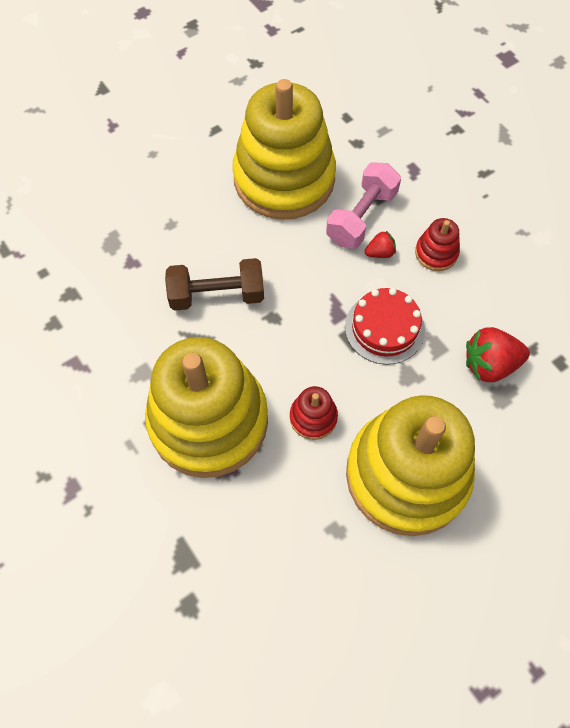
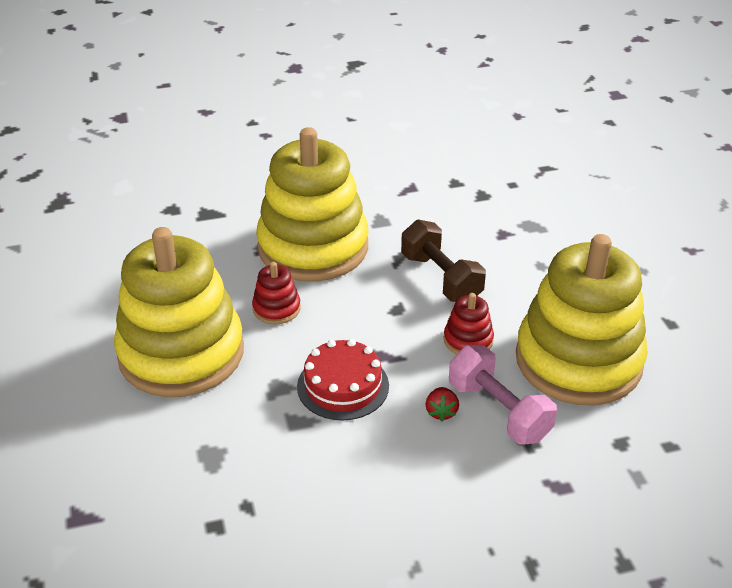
camera: 110 degrees right, 25 degrees down
brown dumbbell [165,258,264,311] -> brown dumbbell turned 45 degrees counterclockwise [401,220,486,302]
red stacking toy [415,218,460,271] -> red stacking toy moved to [444,293,494,354]
red strawberry [466,327,530,382] -> none

